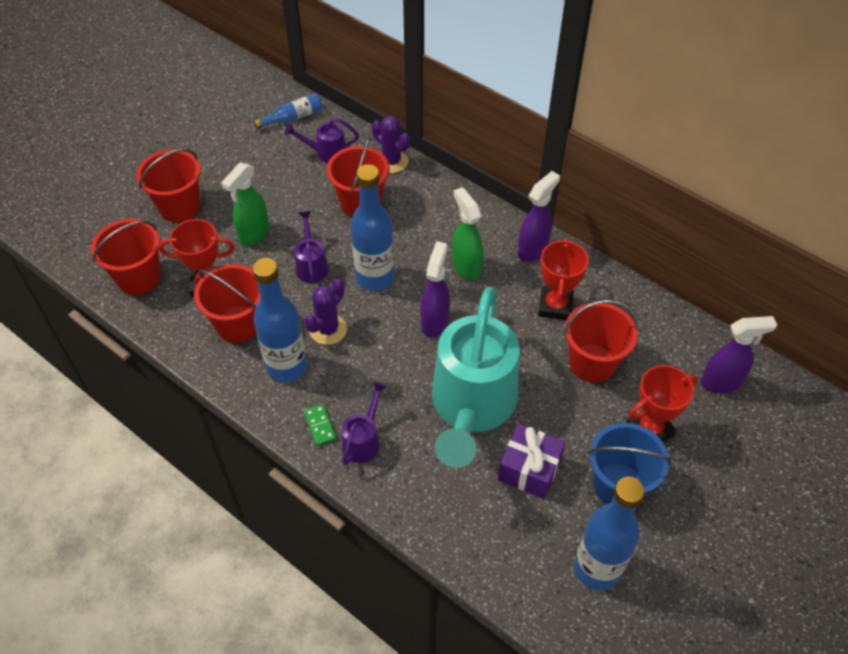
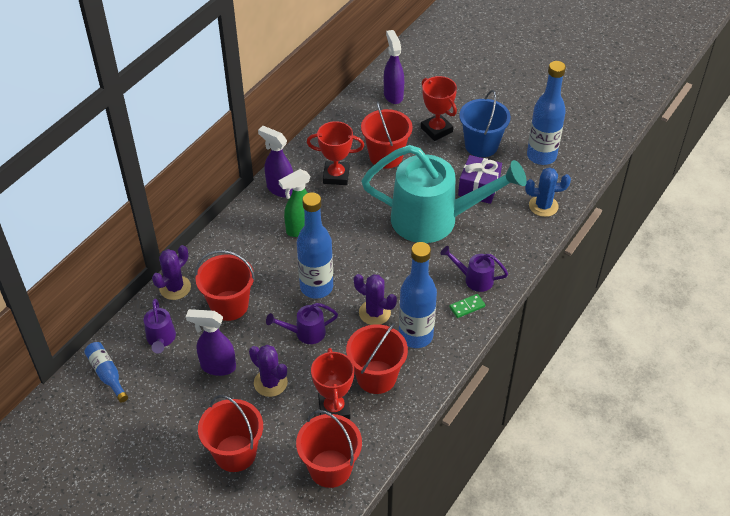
camera: 95 degrees left, 5 degrees down
green spray bottle [221,163,269,246] -> purple cactus [249,345,288,397]
purple spray bottle [421,241,450,338] -> purple spray bottle moved to [186,309,236,376]
none -> blue cactus [525,167,571,217]

